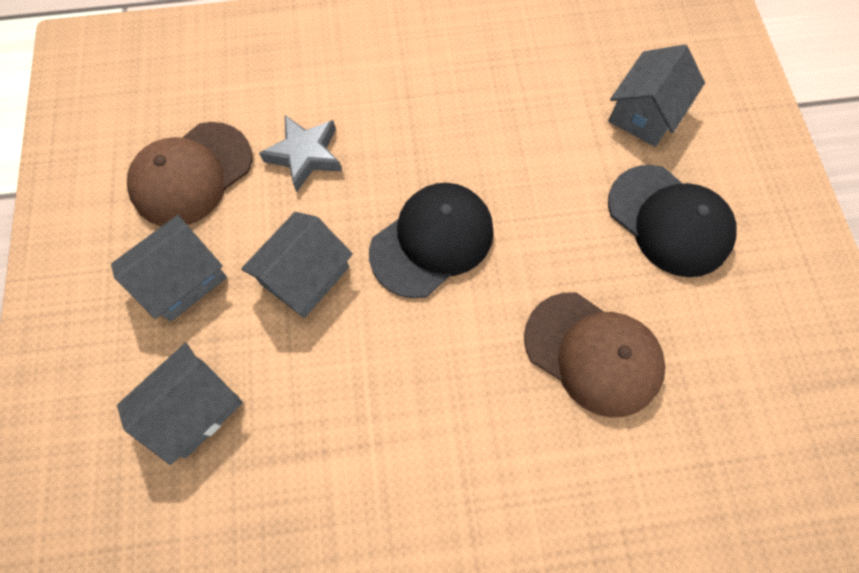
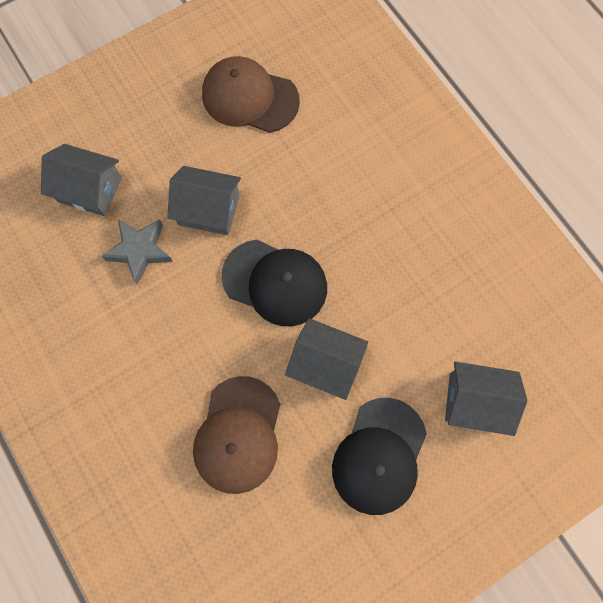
camera: 65 degrees right, 5 degrees up
grey house [111,215,227,322] -> grey house moved to [285,318,368,400]
grey star [259,115,342,192] -> grey star moved to [101,219,173,285]

